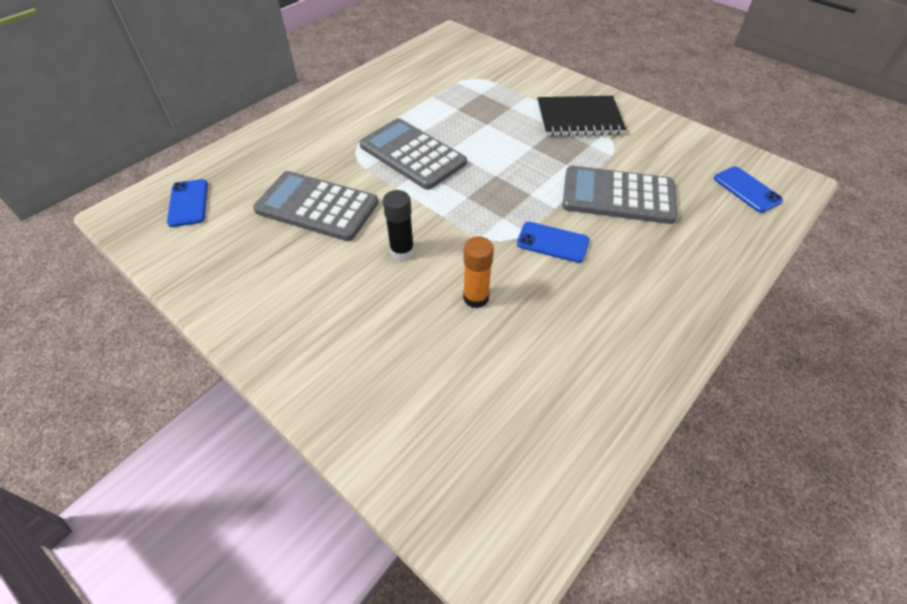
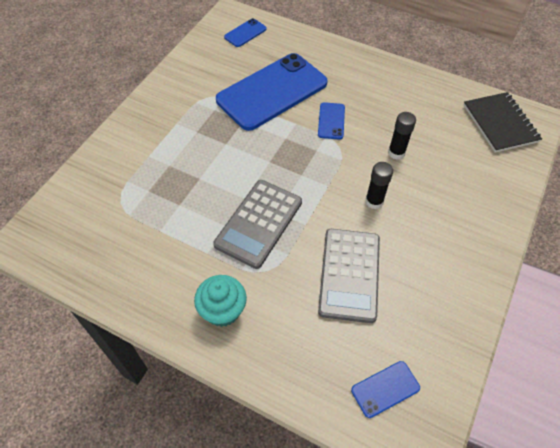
camera: 105 degrees left, 5 degrees up
orange glue stick [463,236,494,308] -> black glue stick [388,112,416,160]
black notebook [538,96,626,136] -> black notebook moved to [463,92,542,152]
grey calculator [562,166,678,224] -> blue phone [216,53,328,131]
none -> turquoise cupcake [194,275,247,327]

